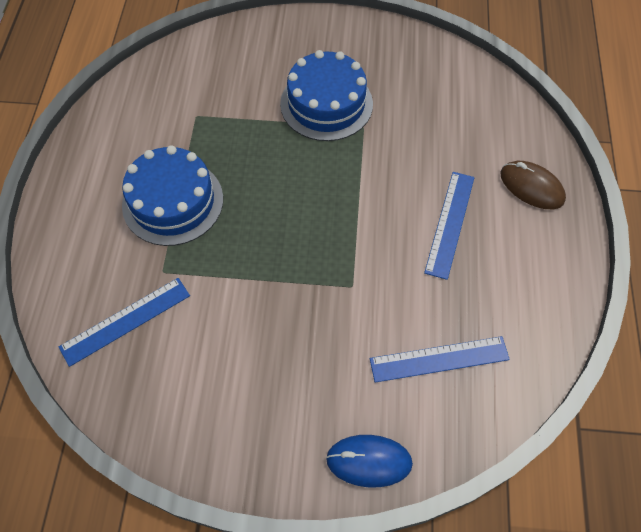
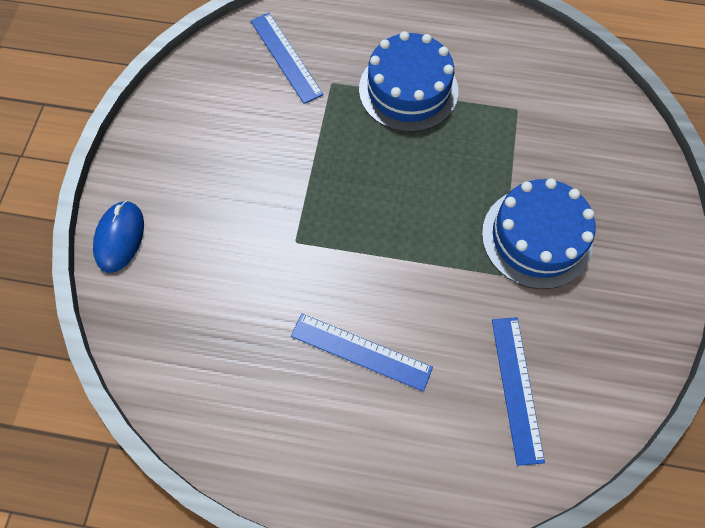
camera: 95 degrees right, 5 degrees up
blue ruler [370,336,510,383] -> blue ruler moved to [492,317,545,466]
brown mouse [501,161,566,209] -> none

